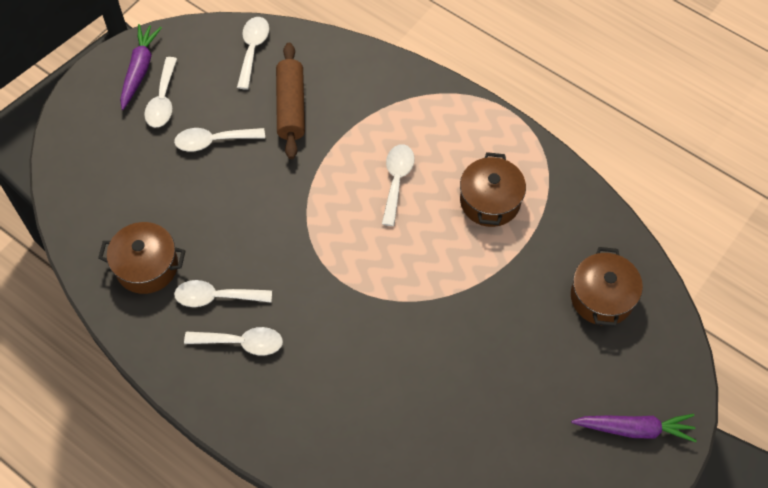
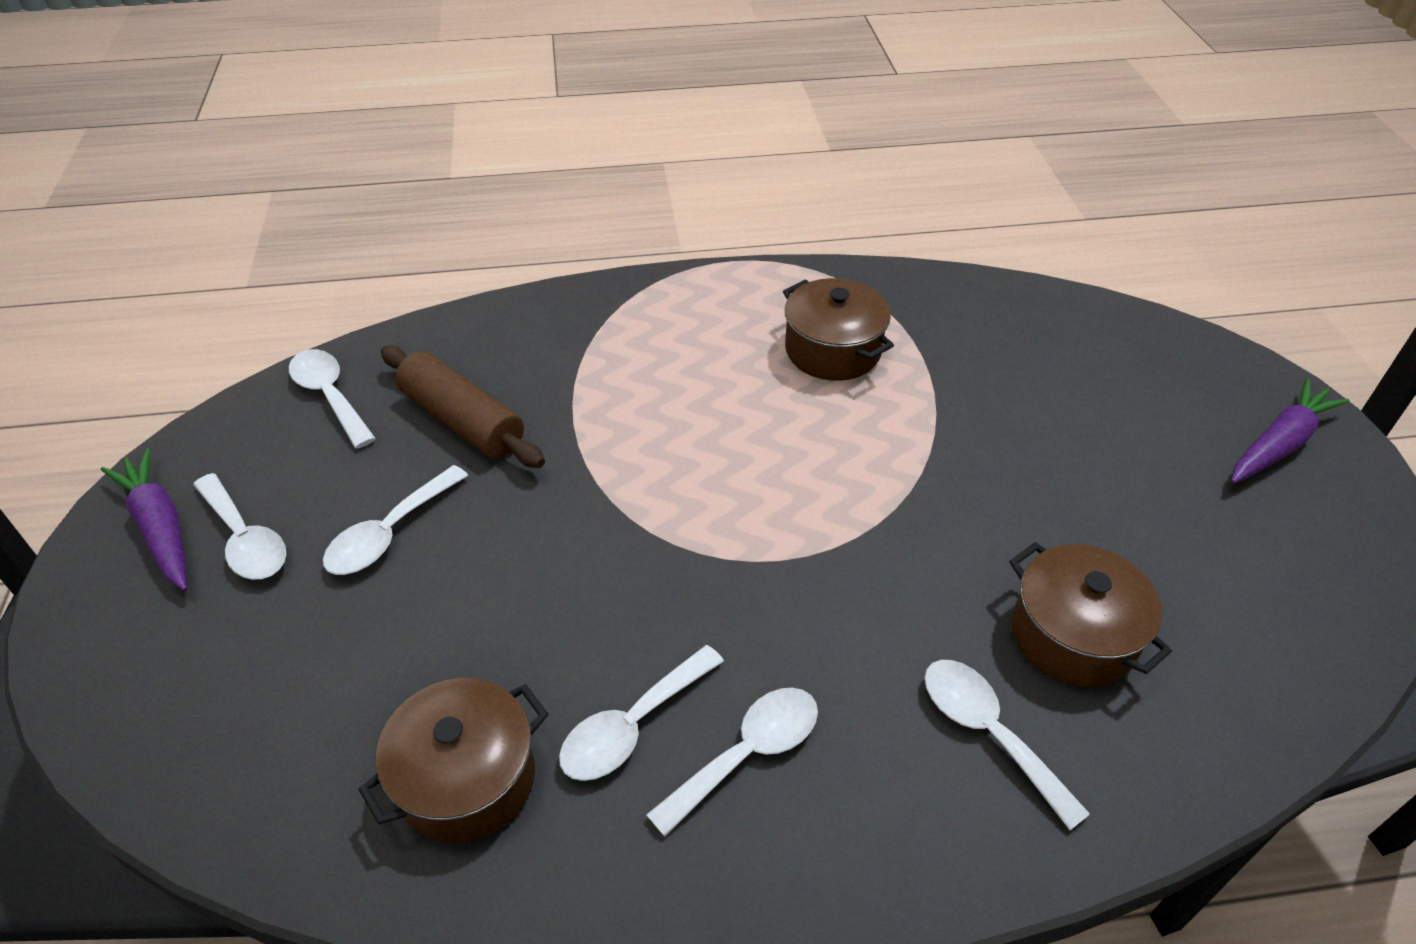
camera: 45 degrees left, 15 degrees down
white spoon [382,144,415,226] -> white spoon moved to [925,660,1090,830]
brown pot [571,247,643,327] -> brown pot moved to [1009,542,1172,687]

